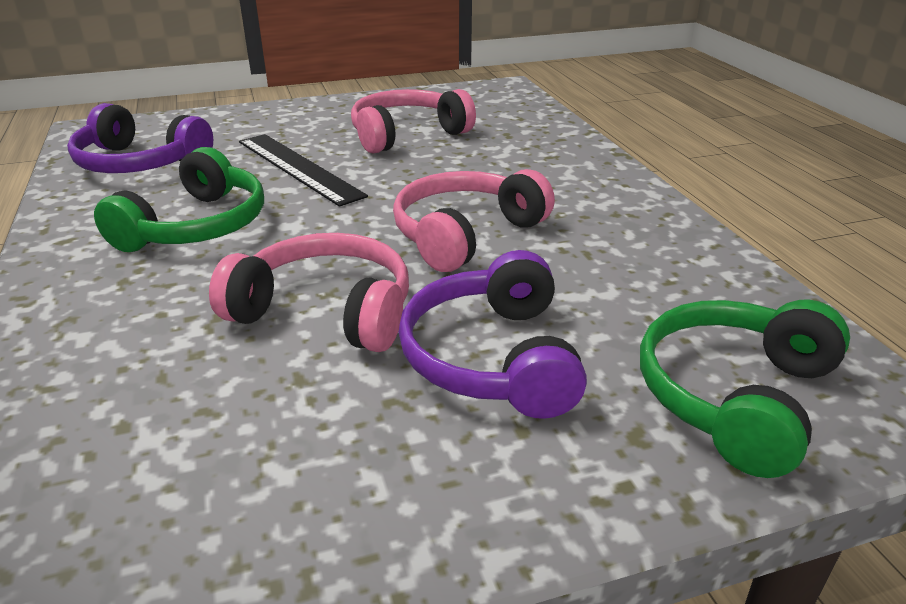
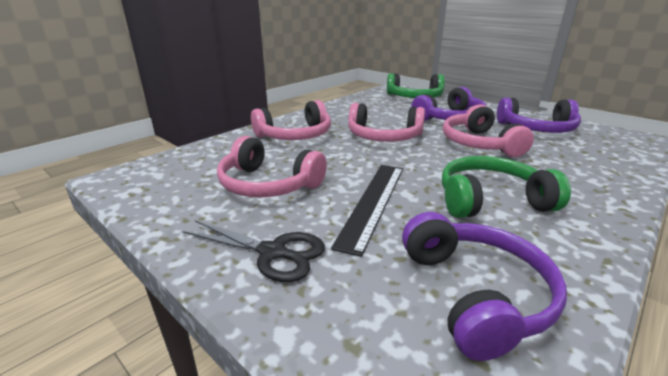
camera: 120 degrees left, 5 degrees down
none -> black scissors [183,220,325,282]
none -> pink headphones [251,100,331,140]
none -> purple headphones [497,97,581,133]

